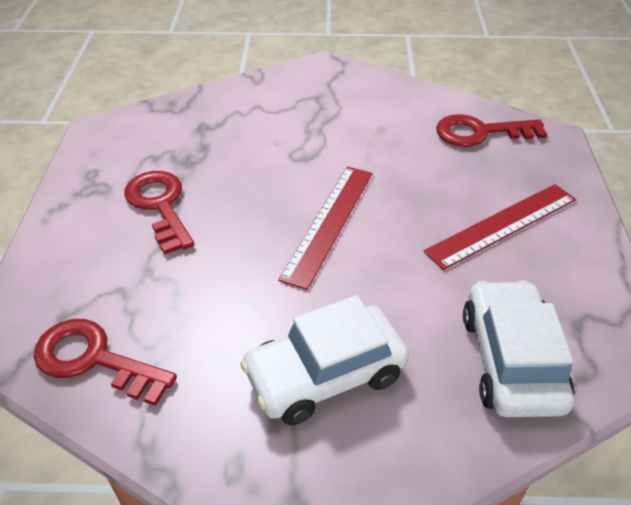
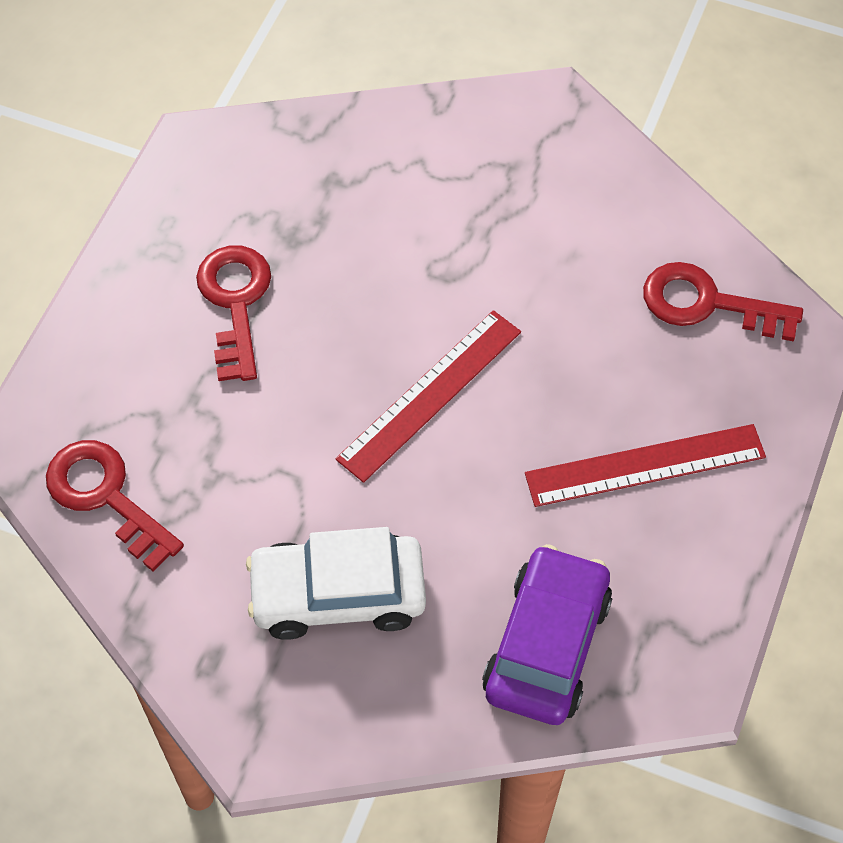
camera: 20 degrees right, 15 degrees up
white car [463,280,574,417] -> purple car [482,544,612,725]

